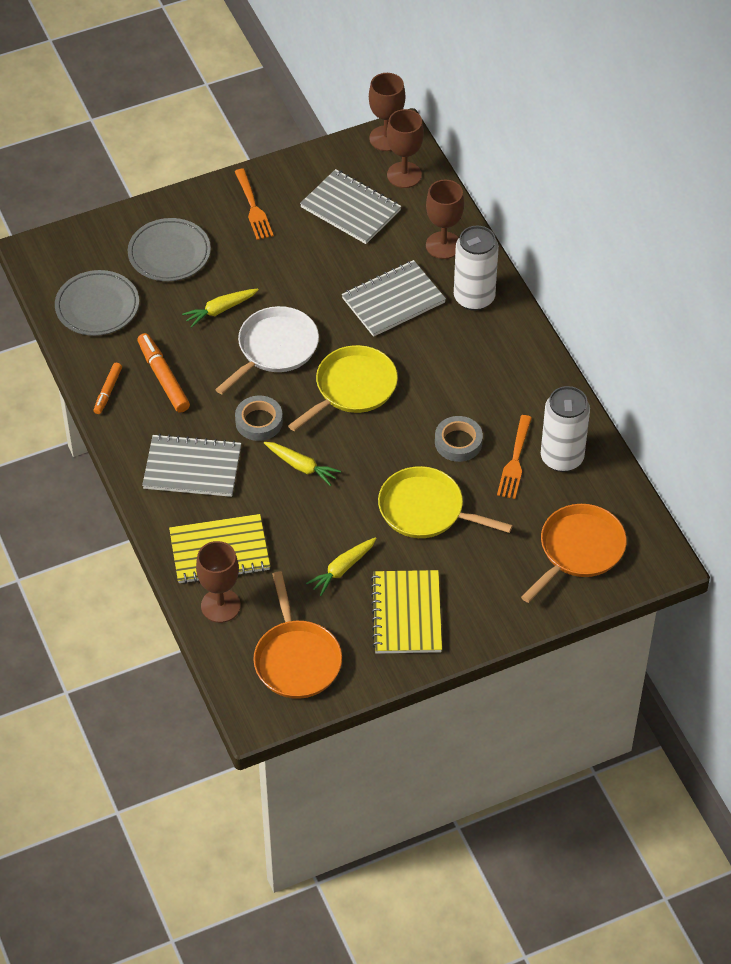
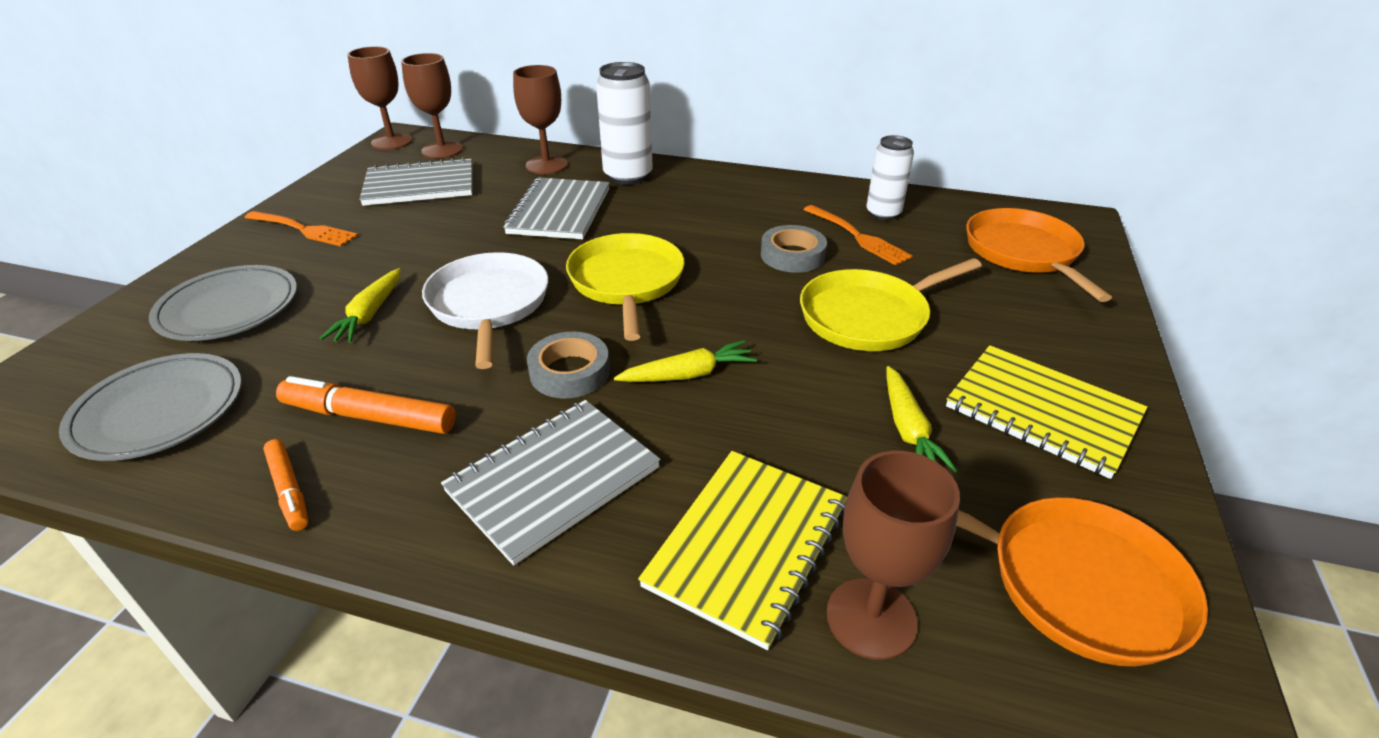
camera: 50 degrees left, 15 degrees down
white can [541,386,590,472] -> white can [867,135,914,220], size x0.66

